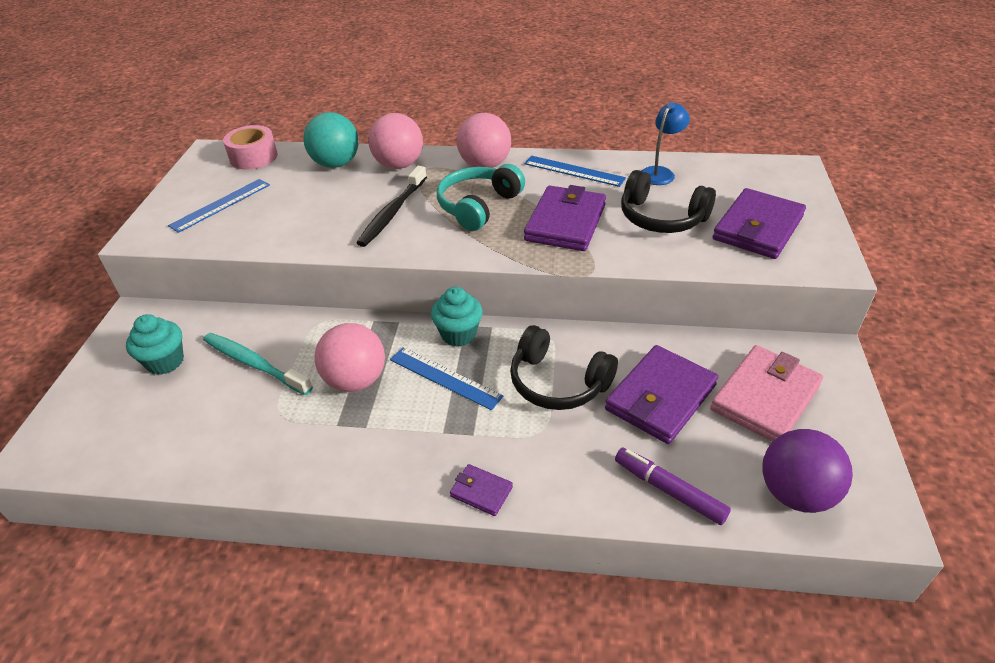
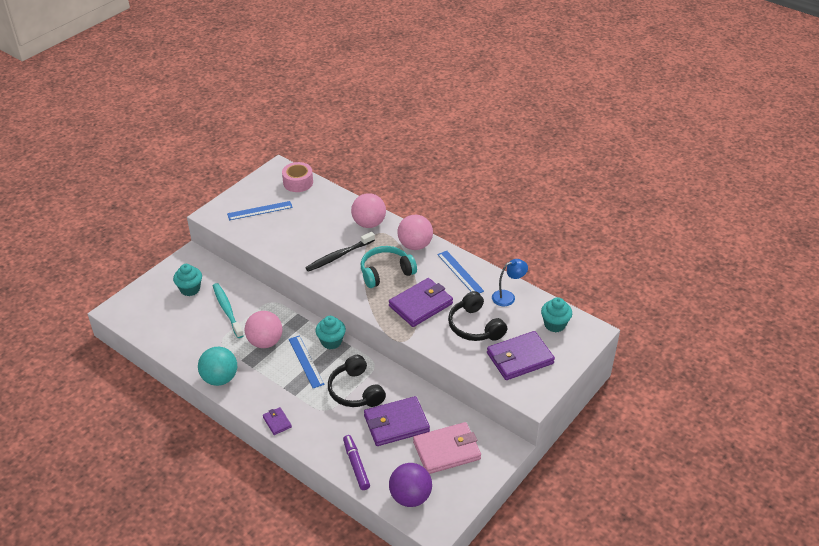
camera: 30 degrees right, 0 degrees up
turquoise ball [303,112,359,168] -> turquoise ball moved to [198,347,237,386]
none -> turquoise cupcake [541,297,572,332]

